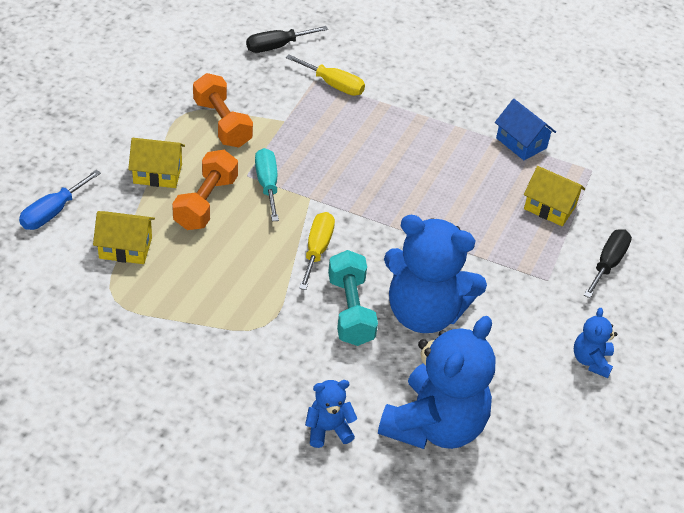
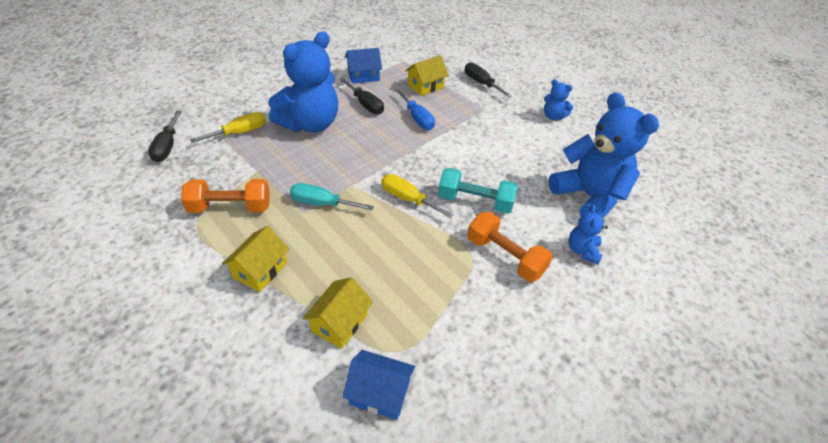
camera: 65 degrees left, 0 degrees up
blue screwdriver [19,170,101,230] -> blue screwdriver moved to [396,89,435,130]
orange dumbbell [172,150,238,230] -> orange dumbbell moved to [467,212,553,282]
blue teddy bear [384,215,487,333] -> blue teddy bear moved to [269,31,338,132]
none -> black screwdriver [340,78,384,114]
none -> blue house [342,350,415,420]

